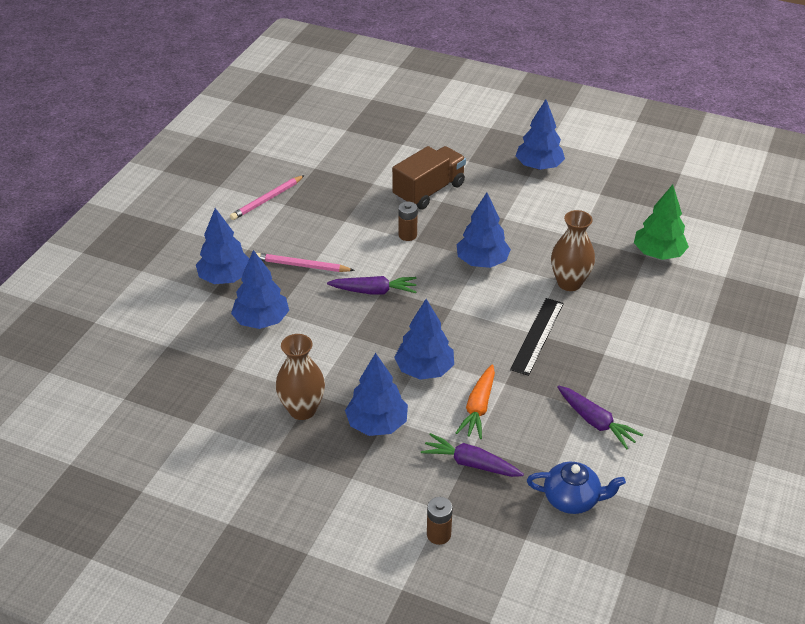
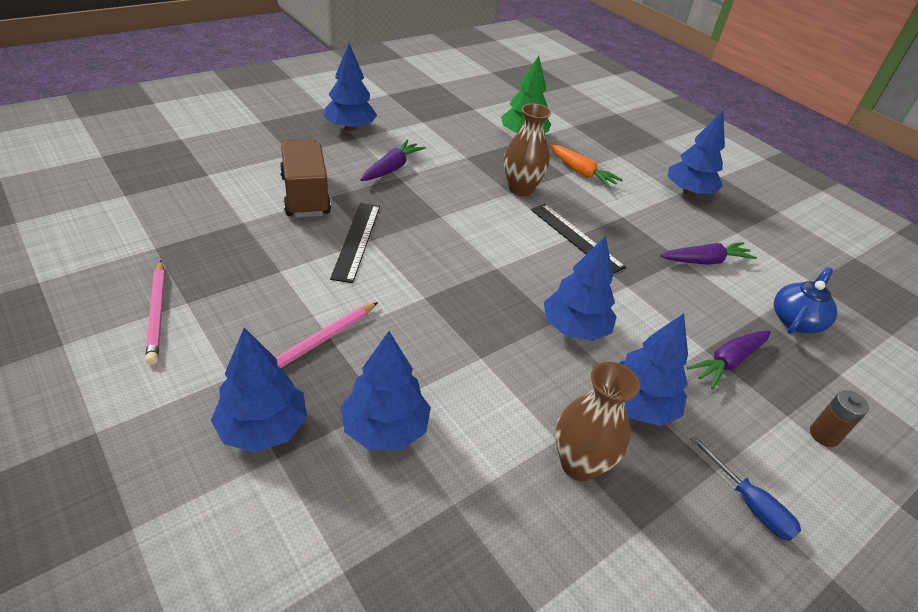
camera: 65 degrees left, 0 degrees up
purple carrot [327,276,417,294] -> purple carrot moved to [360,140,426,181]
brown battery [398,201,418,241] -> black ruler [330,203,380,283]
blue tree [456,192,511,268] -> blue tree moved to [668,111,725,196]
orange carrot [456,364,495,439] -> orange carrot moved to [549,144,623,188]
none -> blue screwdriver [689,435,801,541]

